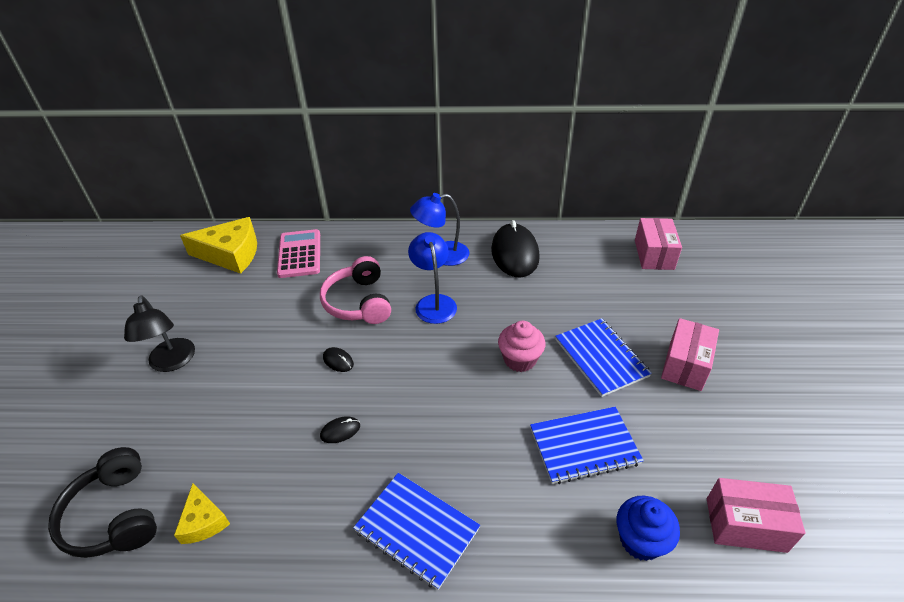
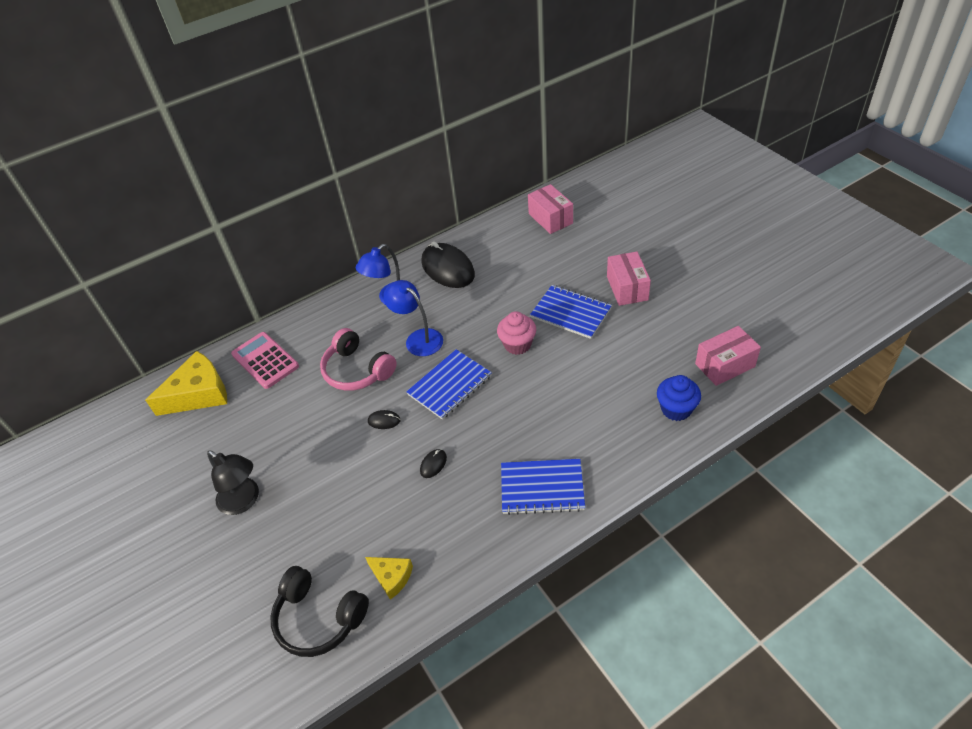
camera: 30 degrees left, 5 degrees up
blue notebook [530,407,644,484] -> blue notebook moved to [406,349,492,420]

